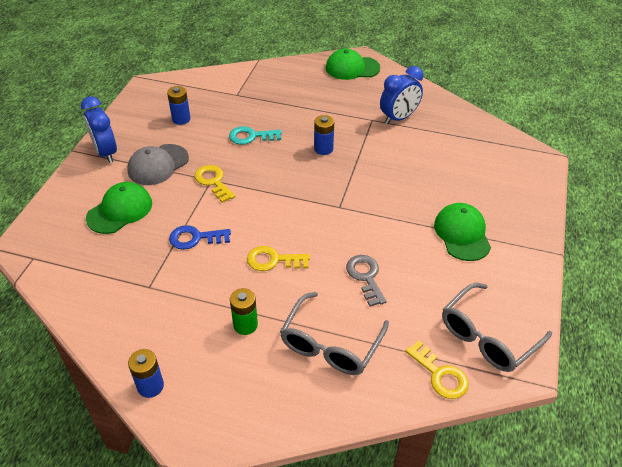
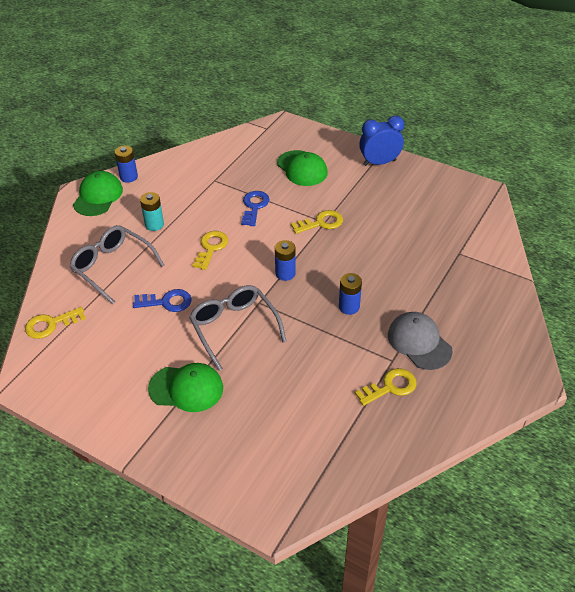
camera: 105 degrees right, 0 degrees up
grey cap [127,144,189,185] -> grey cap moved to [388,312,453,370]
blue battery [167,86,191,125] -> blue battery moved to [275,240,296,281]
turquoise key [229,126,282,145] -> none
green battery [230,288,258,335] -> turquoise battery [140,192,164,231]
green cap [326,48,380,80] -> green cap moved to [73,171,123,216]
grey key [346,255,387,307] -> blue key [133,289,192,312]
blue clock [380,66,423,124] -> yellow key [355,368,417,406]
grey glasses [442,283,552,372] -> grey glasses moved to [189,285,287,371]

